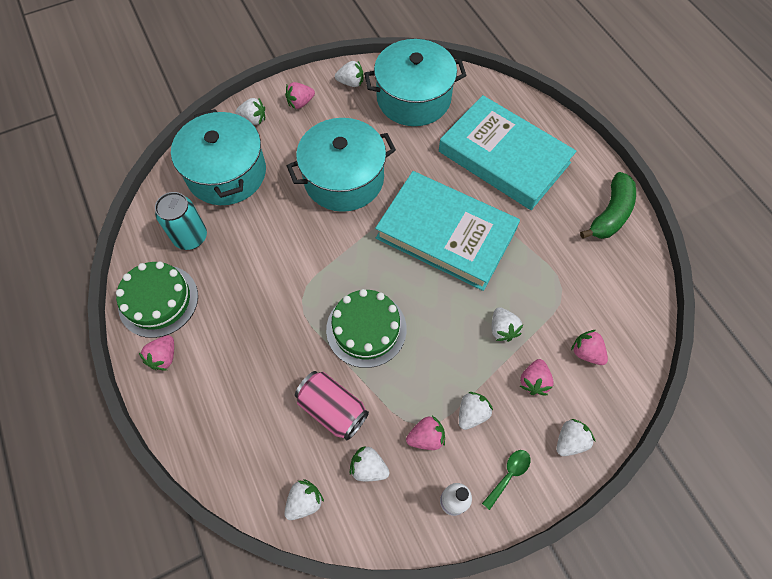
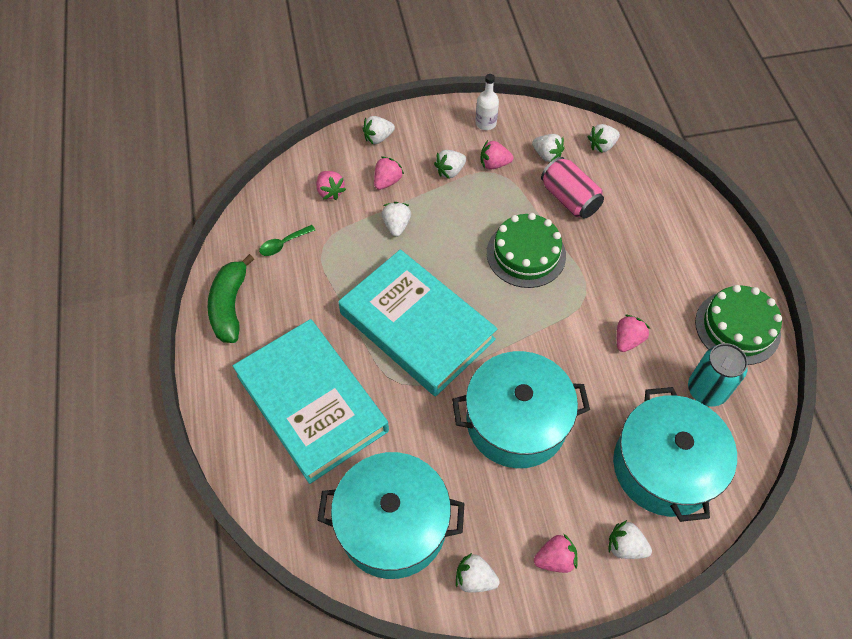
camera: 165 degrees left, 5 degrees down
pink strawberry [139,335,174,370] -> pink strawberry moved to [617,315,650,352]
green spoon [482,450,530,510] -> green spoon moved to [259,225,315,256]
green banana [580,172,636,239] -> green banana turned 45 degrees counterclockwise [208,254,254,343]

